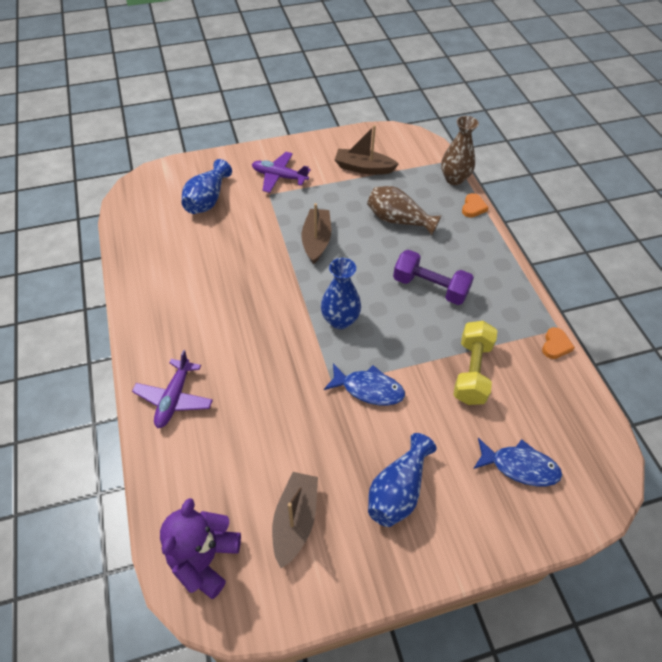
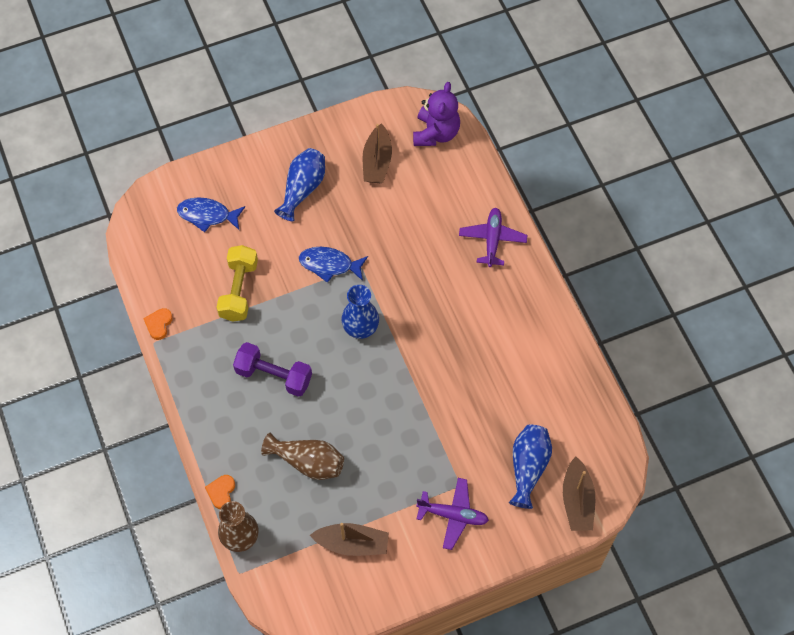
camera: 175 degrees right, 10 degrees up
brown boat [302,203,331,264] -> brown boat moved to [563,457,595,531]

